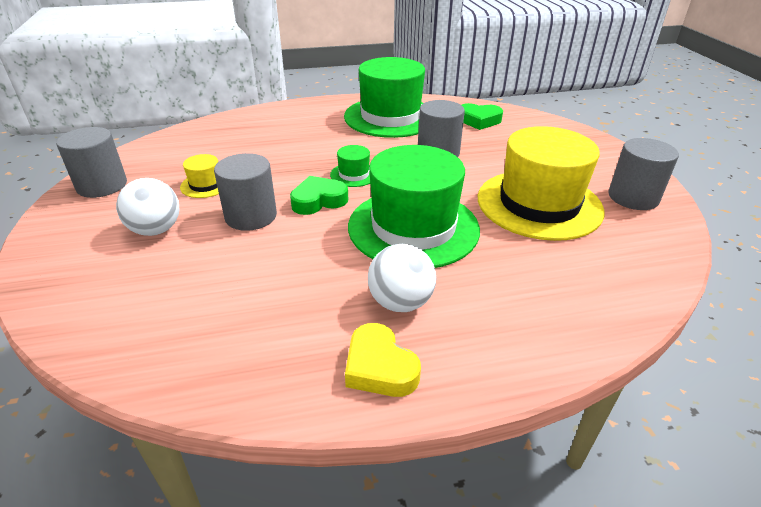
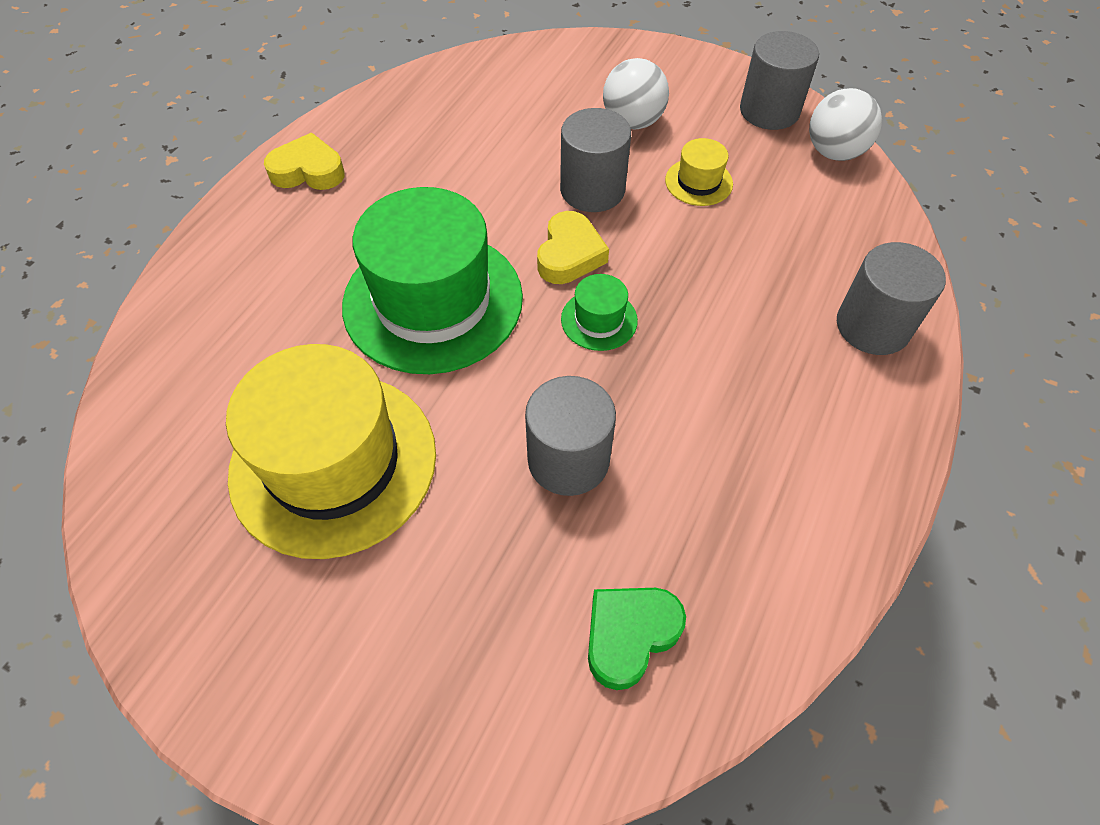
camera: 130 degrees right, 20 degrees up
green heart [290,176,348,215] -> yellow heart [537,211,609,284]
green hat [344,57,425,138] -> none
white ball [368,244,436,312] -> white ball moved to [809,88,882,161]
grey cylinder [608,138,679,210] -> grey cylinder moved to [837,242,946,355]

